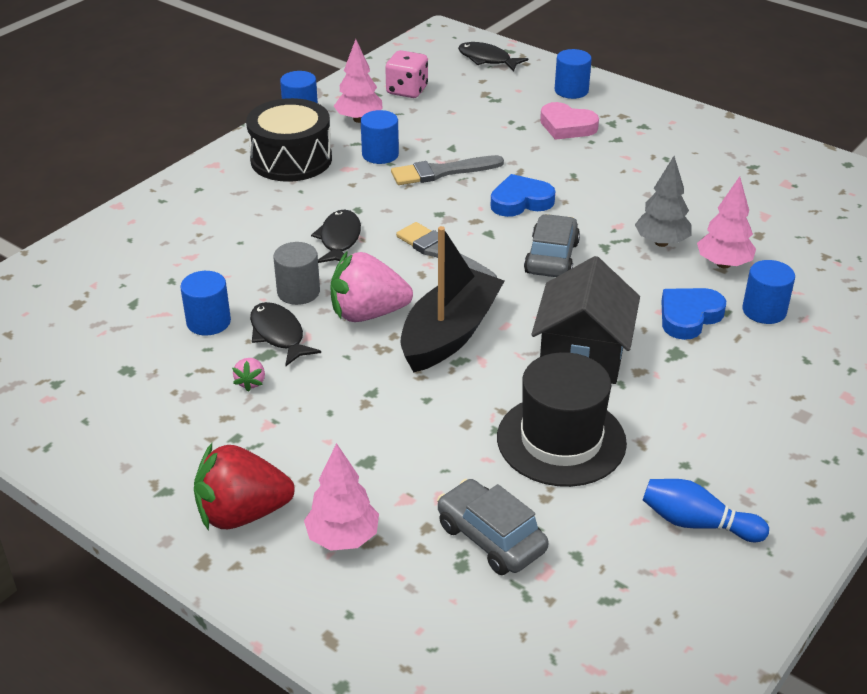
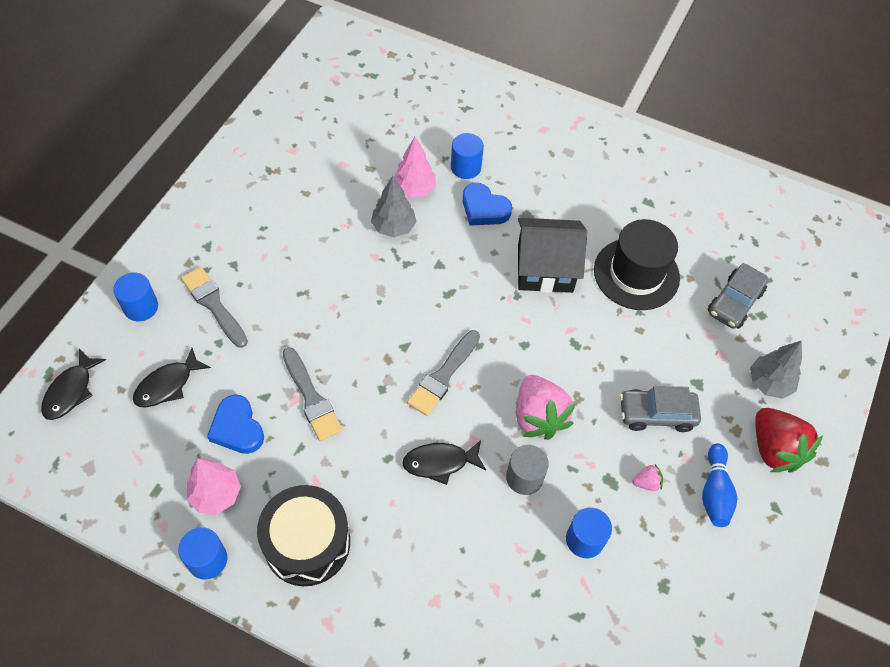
camera: 105 degrees left, 20 degrees up
black fish [250,302,321,366] -> black fish moved to [133,348,211,408]
pink tree [304,443,379,551] -> grey tree [750,340,802,399]
blue cylinder [361,110,399,164] -> none
pink dice [385,50,428,98] -> none
black boat [400,226,504,372] -> none
blue heart [491,174,555,217] -> blue heart moved to [207,395,264,454]
grey car [524,214,580,277] -> grey car moved to [620,386,701,432]
pink heart [540,102,599,140] -> grey brush [181,267,248,348]
blue bowling pin [643,479,769,542] -> blue bowling pin moved to [702,443,737,527]

